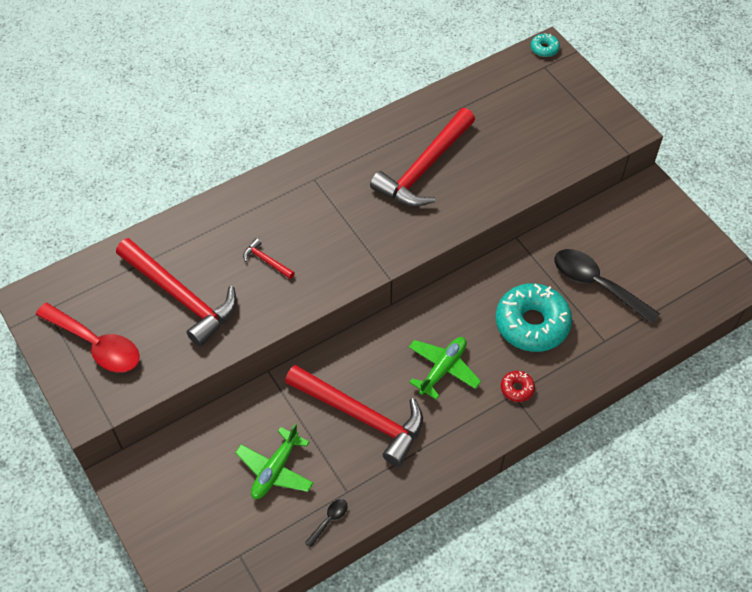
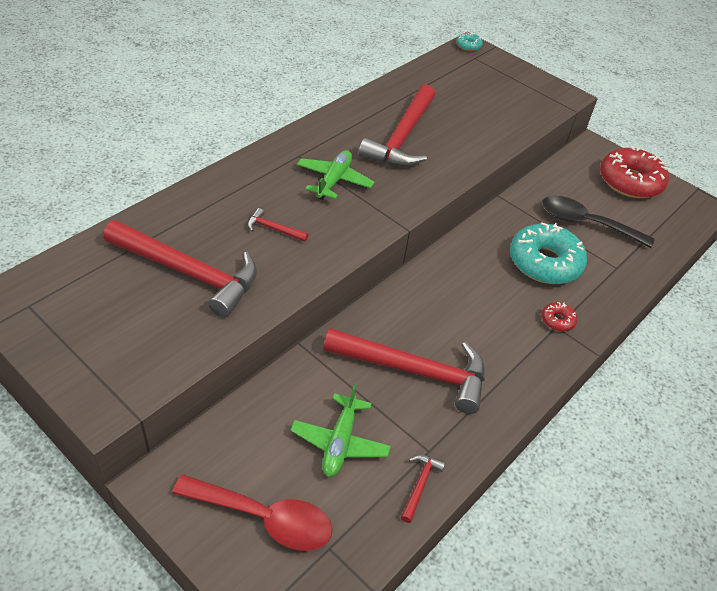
camera: 20 degrees left, 10 degrees down
red spoon [36,303,140,373] -> red spoon moved to [172,475,333,551]
black spoon [305,499,348,547] -> red hammer [401,455,446,523]
green plane [409,337,481,400] -> green plane moved to [297,150,374,200]
none -> red donut [600,146,669,198]

